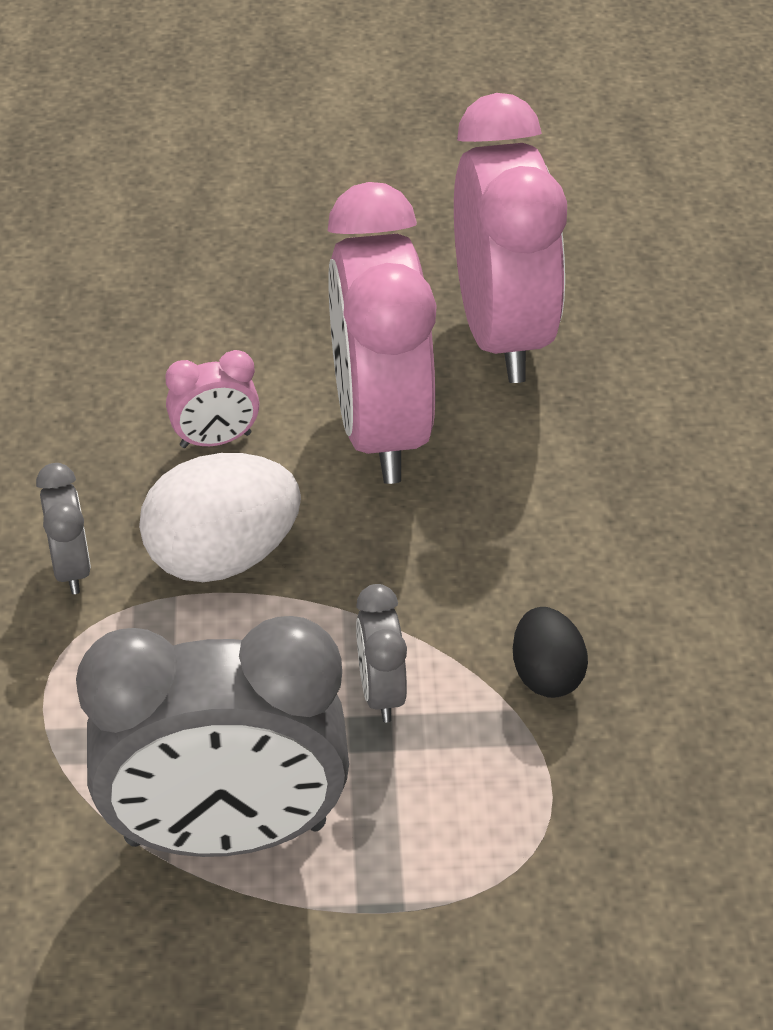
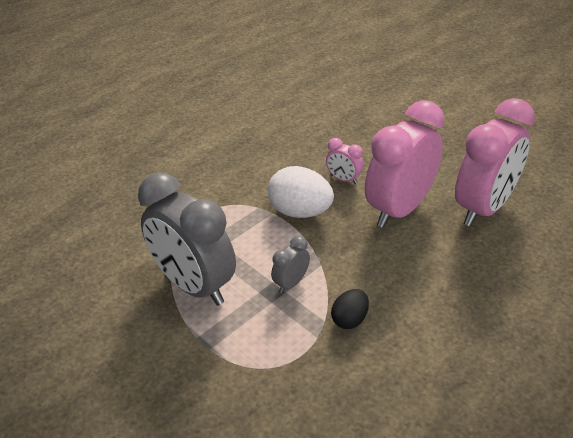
camera: 50 degrees right, 5 degrees down
grey clock [36,463,91,594] -> none

